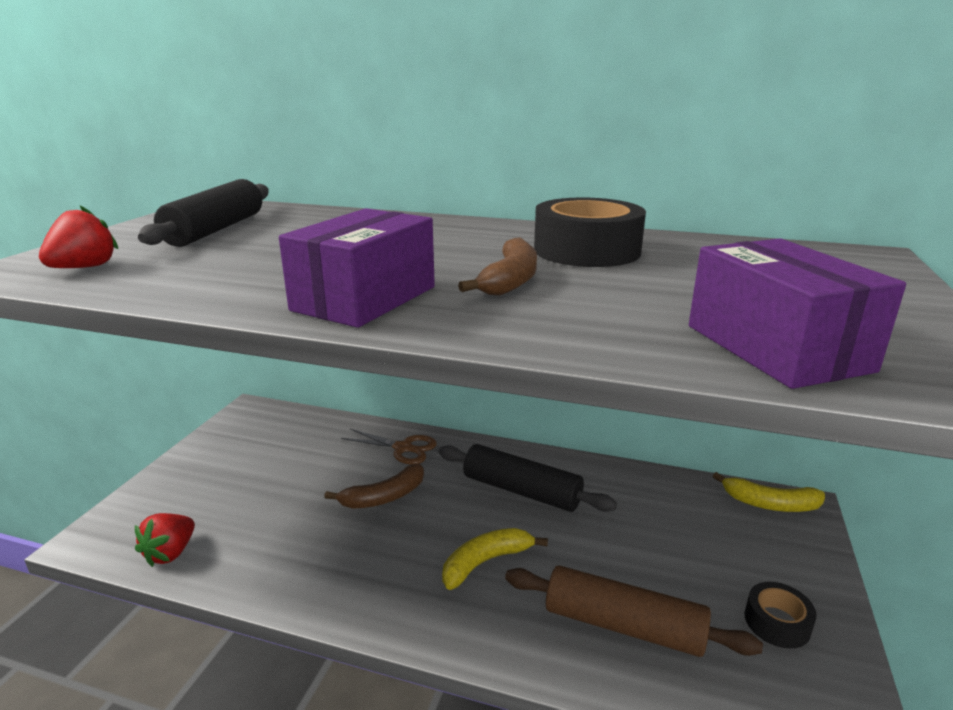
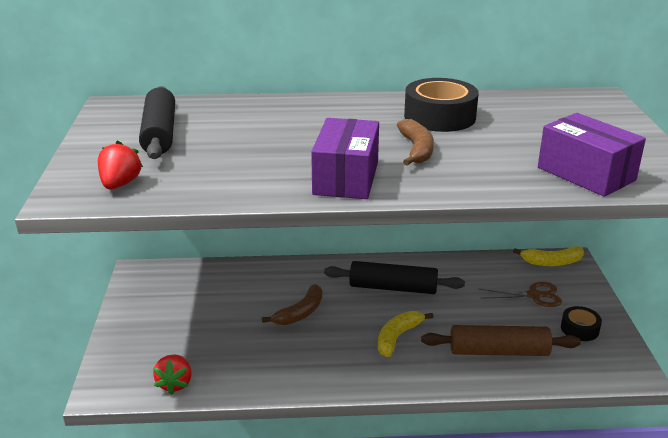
camera: 20 degrees left, 5 degrees up
brown scissors [341,429,437,465] -> brown scissors moved to [479,282,562,307]

